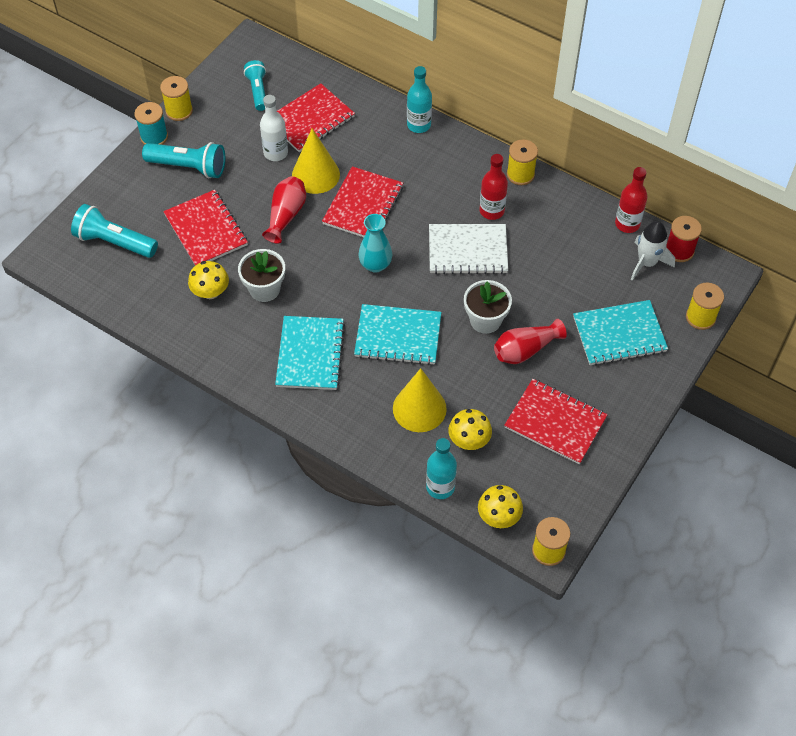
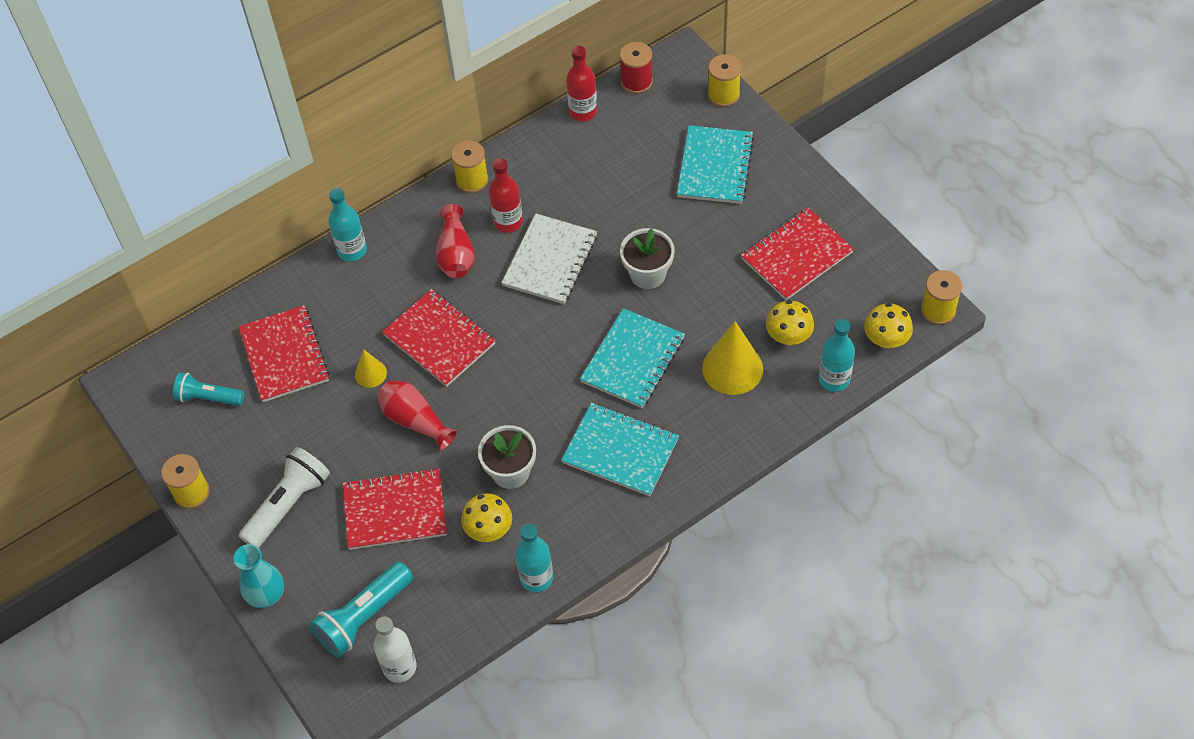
camera: 65 degrees left, 0 degrees up
turquoise spool [134,102,168,145] -> none
turquoise flashlight [142,142,225,179] -> white flashlight [239,447,330,548]
white bottle [260,95,288,161] -> white bottle moved to [374,617,417,683]
yellow cone [292,128,340,194] -> yellow cone [355,349,387,388], size x0.53
turquoise vase [359,214,392,273] -> turquoise vase moved to [234,544,284,608]
red vase [494,319,567,364] -> red vase moved to [436,204,475,278]
white rocket [631,221,675,281] -> none
none -> turquoise bottle [515,524,553,592]

